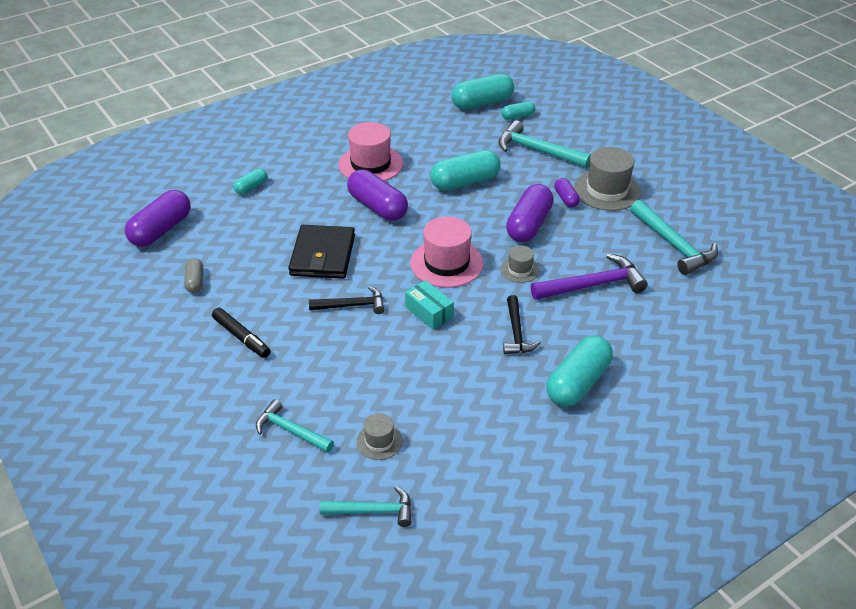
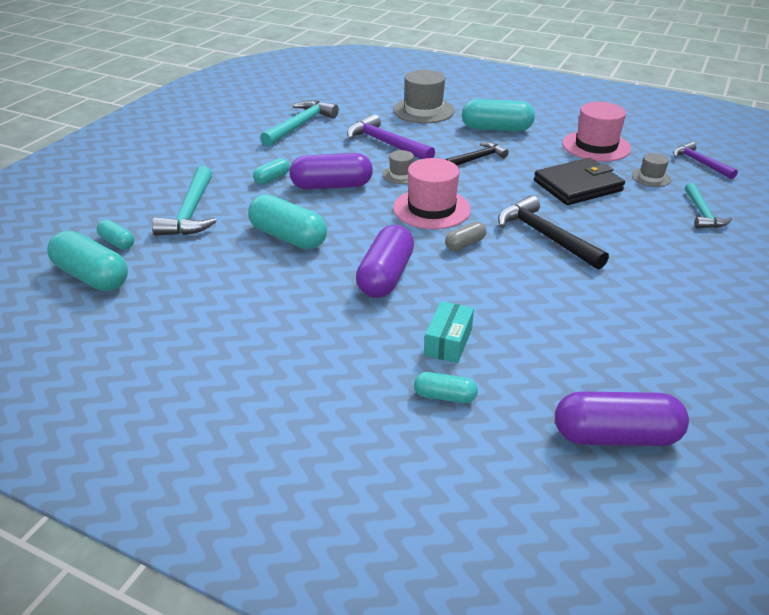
camera: 120 degrees left, 5 degrees down
grey capsule [184,258,203,293] -> grey capsule moved to [445,221,486,251]
black marker [212,308,270,358] -> none
black wallet [288,225,355,279] -> black wallet moved to [534,158,625,205]
black hammer [309,286,385,314] -> black hammer [498,195,609,270], size x1.55
turquoise hammer [320,486,412,527] -> purple hammer [673,142,738,179]
pink hat [338,122,403,181] -> pink hat moved to [562,102,631,162]
turquoise box [405,280,454,330] -> turquoise box moved to [424,301,474,363]
purple capsule [554,178,580,208] -> turquoise capsule [253,158,290,184]
grey hat [574,147,641,211] -> grey hat moved to [393,70,455,123]

